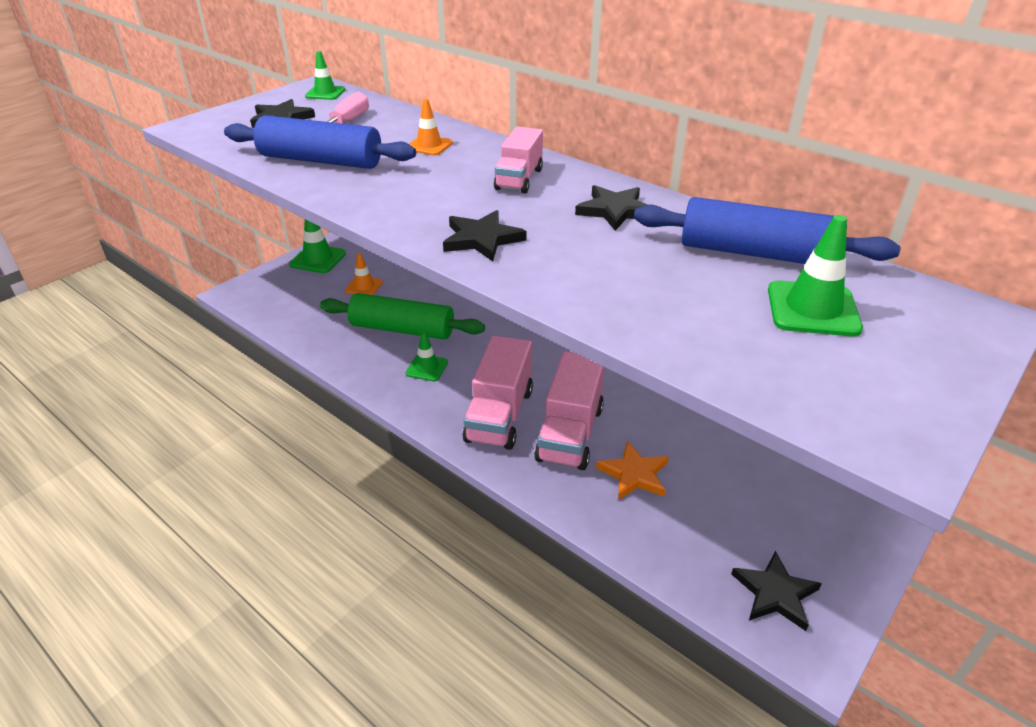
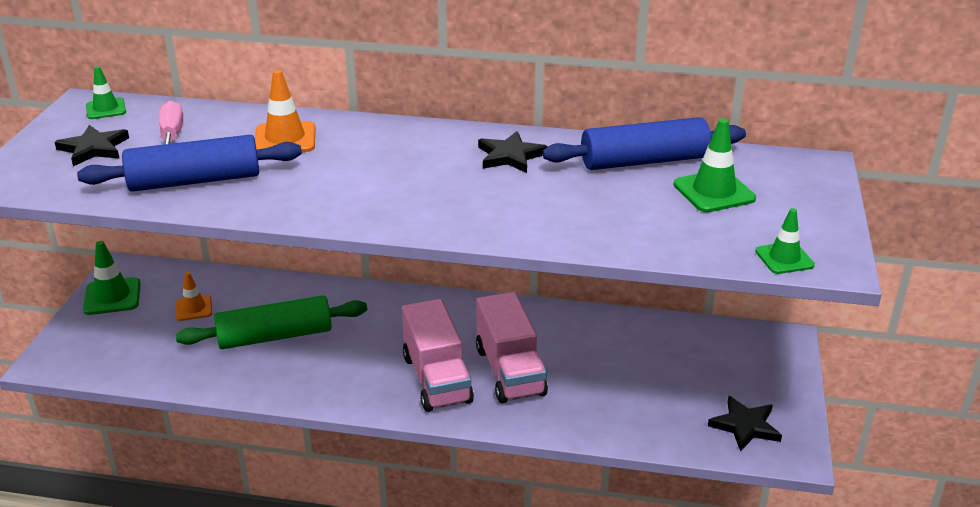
camera: 30 degrees left, 5 degrees down
green traffic cone [405,332,448,381] -> green traffic cone moved to [755,208,815,274]
orange traffic cone [409,99,453,155] -> orange traffic cone [255,70,315,152], size x1.53
black star [443,210,526,261] -> none
pink truck [494,127,543,194] -> none
orange star [596,441,669,500] -> none

